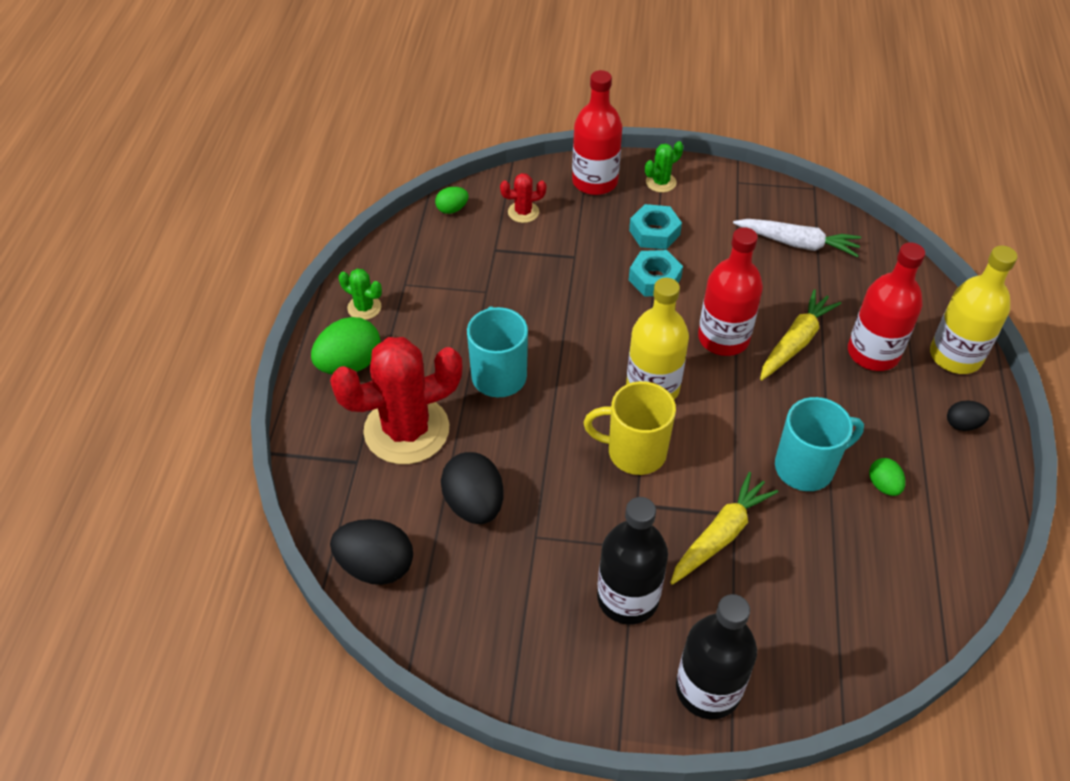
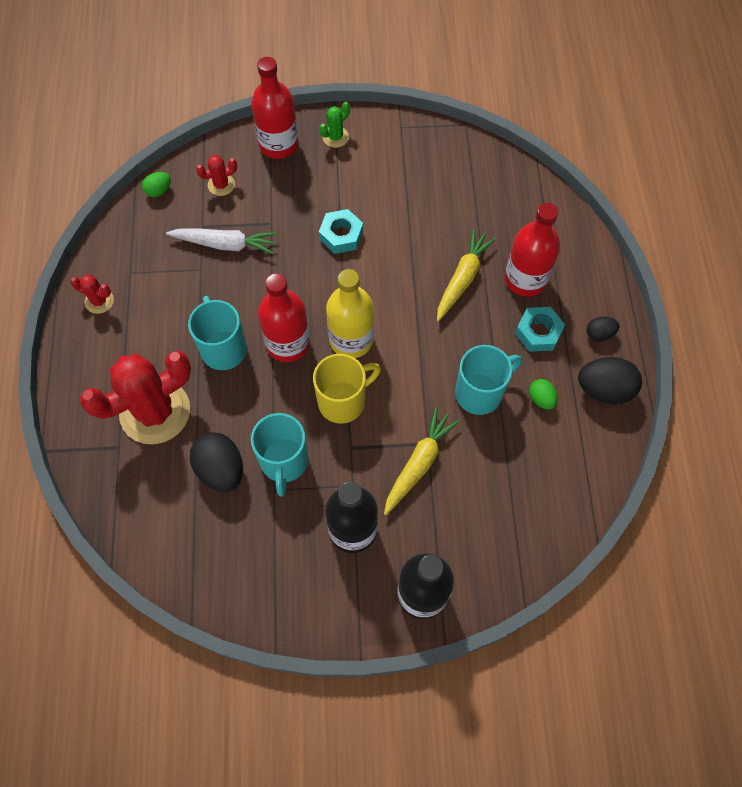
camera: 10 degrees left, 15 degrees up
green egg [311,317,381,374] -> none
black egg [330,519,413,585] -> black egg moved to [578,357,642,405]
green cactus [339,269,382,320] -> red cactus [70,275,114,314]
yellow mug [584,381,676,475] -> yellow mug turned 150 degrees clockwise [313,354,381,424]
turquoise nut [629,204,682,250] -> turquoise nut moved to [515,307,565,352]
red bottle [698,227,763,356] -> red bottle moved to [258,273,310,362]
white carrot [733,219,861,258] -> white carrot moved to [166,228,277,254]
yellow bottle [930,246,1017,374] -> none
none -> turquoise mug [251,413,309,497]

